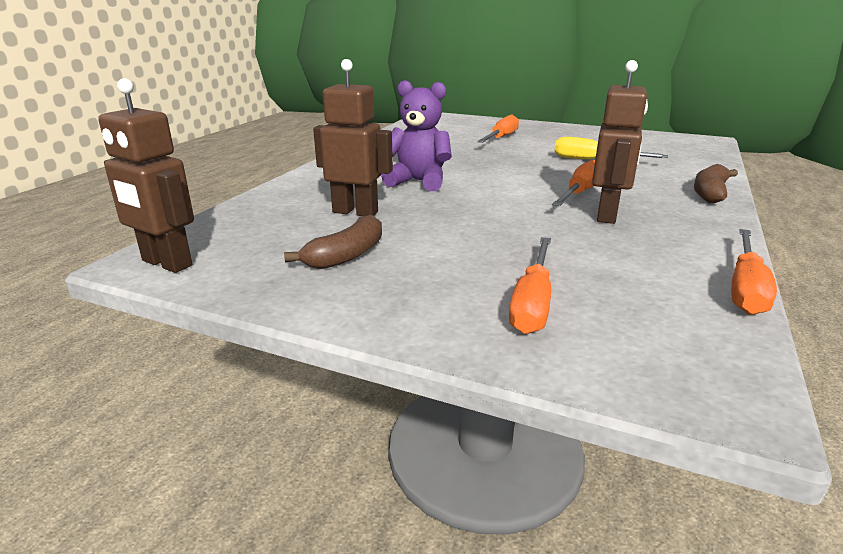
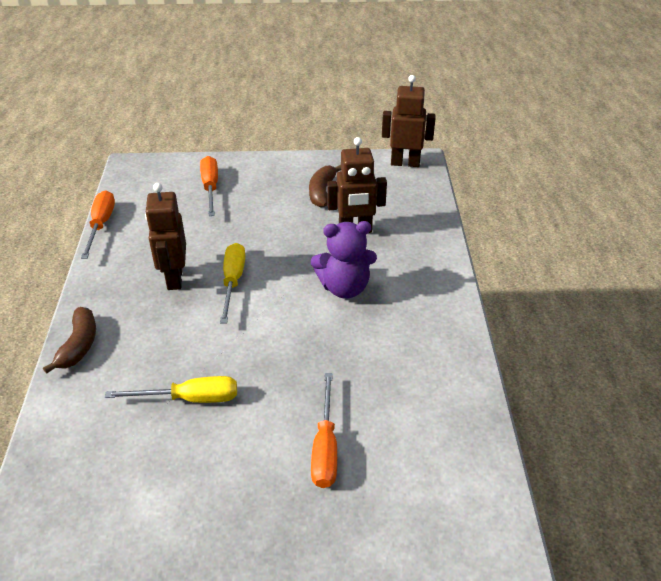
camera: 155 degrees right, 15 degrees up
orange screwdriver [552,160,595,206] -> none
none -> yellow screwdriver [220,243,245,323]

